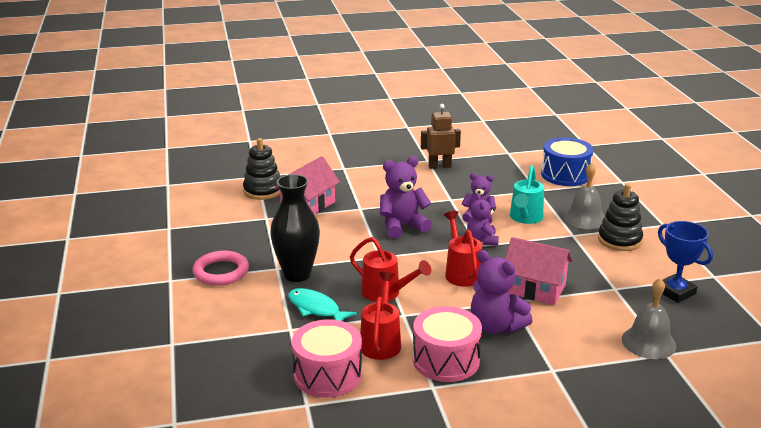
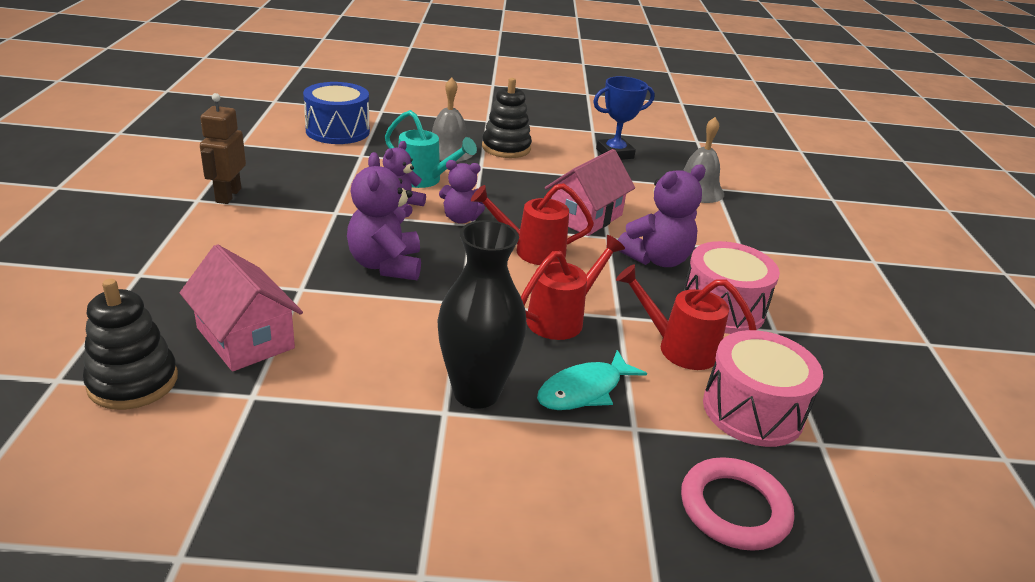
camera: 80 degrees left, 5 degrees up
pink ring [193,251,249,286] -> pink ring moved to [681,457,794,551]

